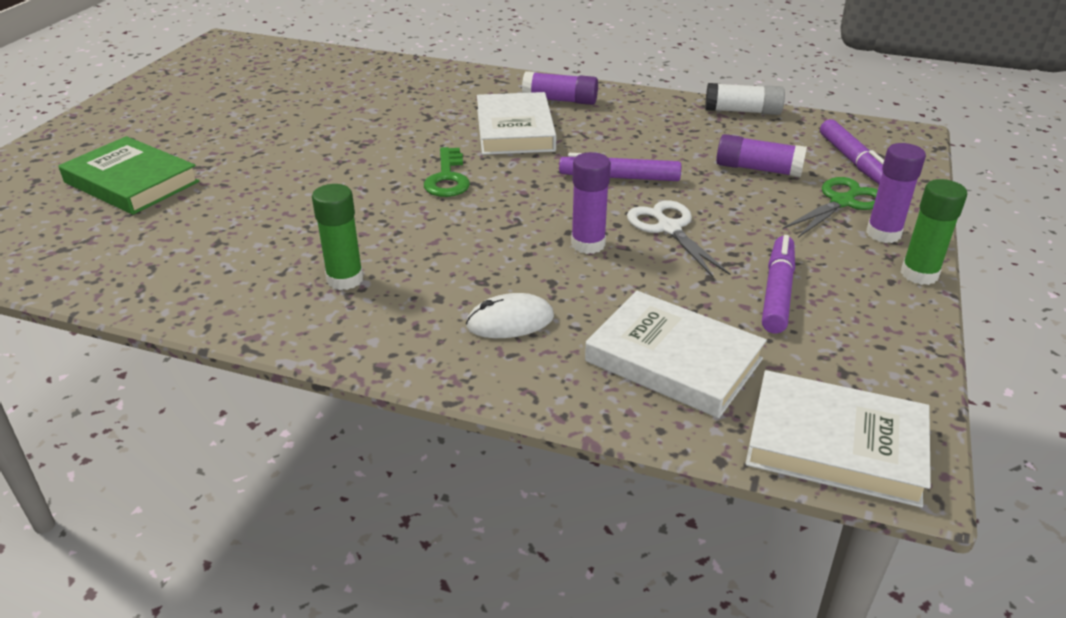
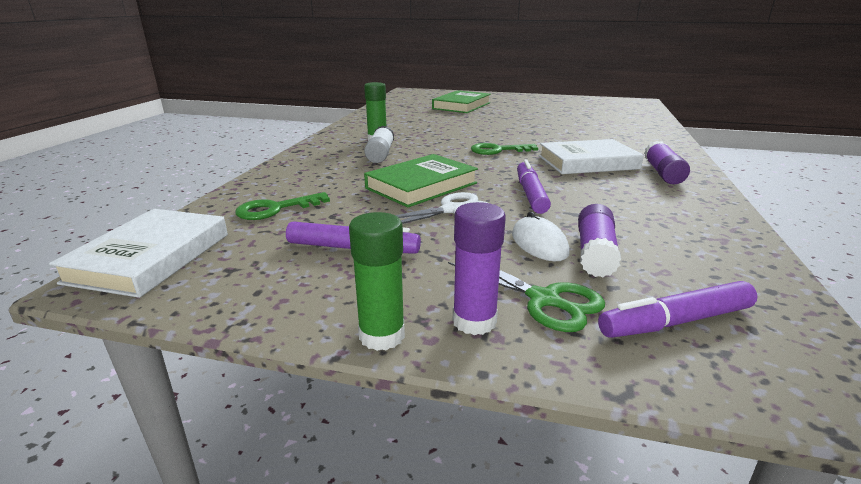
camera: 85 degrees right, 10 degrees down
white mouse [466,293,554,338] -> white mouse moved to [512,212,570,262]
purple glue stick [571,152,611,254] -> green book [364,154,478,207]
white book [585,291,767,418] -> green key [235,192,330,220]
white glue stick [705,83,785,115] -> white glue stick moved to [364,125,394,163]

